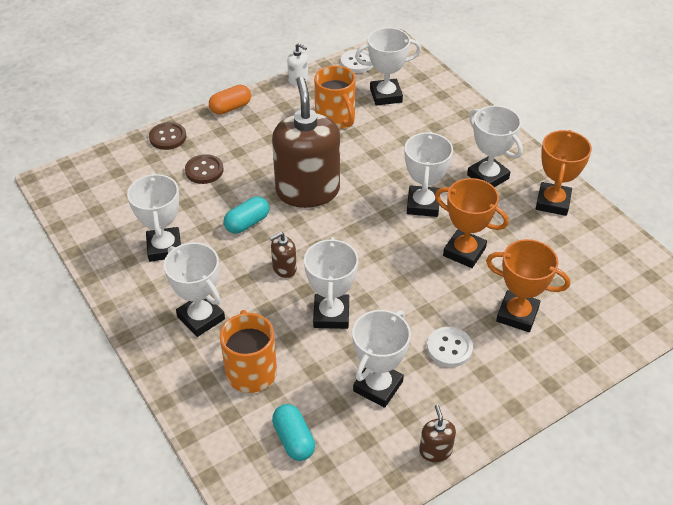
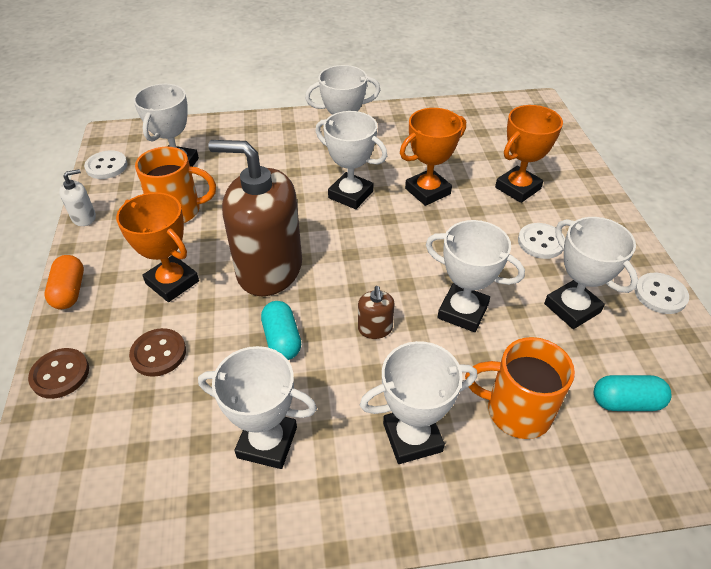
camera: 65 degrees left, 0 degrees up
brown soap dispenser [419,405,456,462] -> white button [635,273,689,314]
orange trophy [536,130,592,216] -> orange trophy moved to [116,192,199,302]

